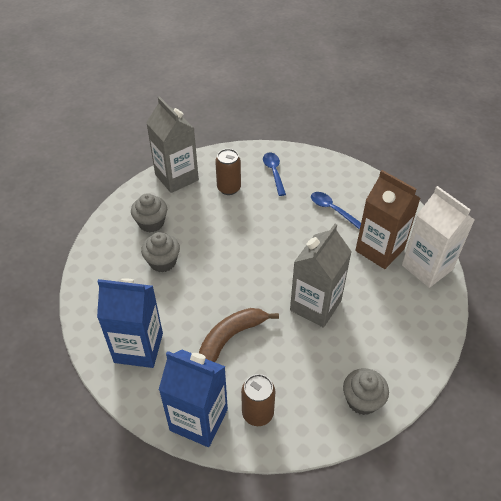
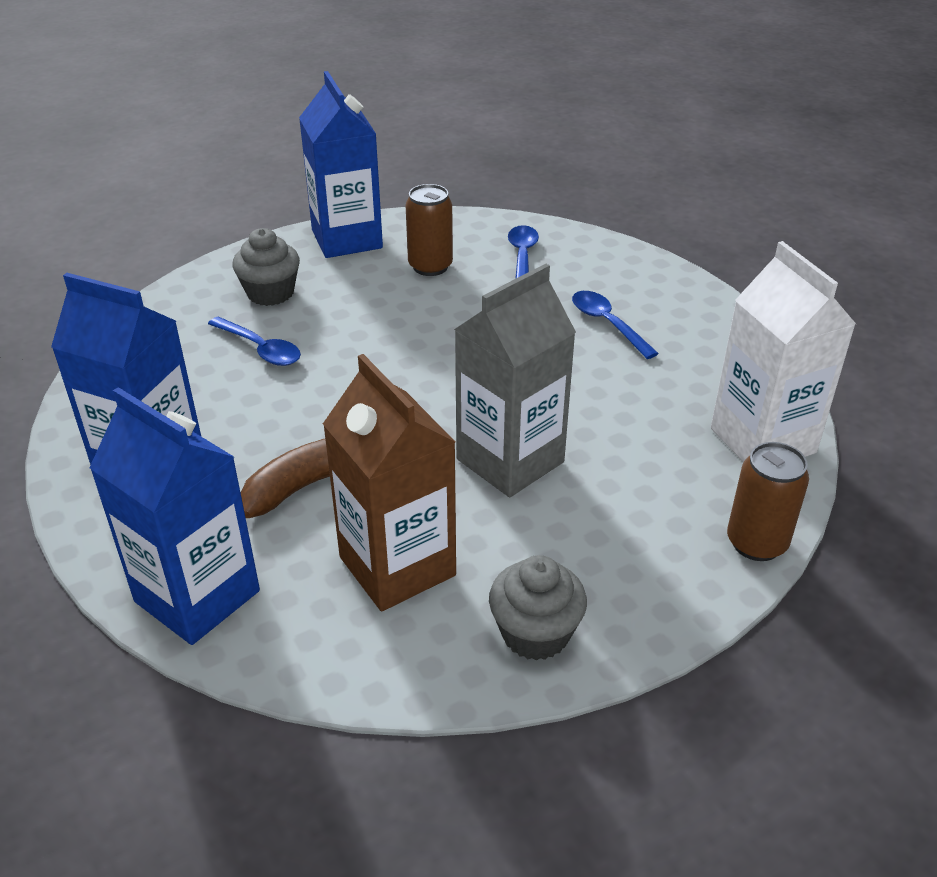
camera: 15 degrees right, 10 degrees down
grey cupcake [141,232,180,273] -> blue spoon [208,317,301,366]
grey carton [146,96,199,193] -> blue carton [299,71,383,258]
brown can [241,374,276,426] -> brown can moved to [727,442,809,561]
brown carton [355,170,421,269] -> brown carton moved to [323,354,456,611]

